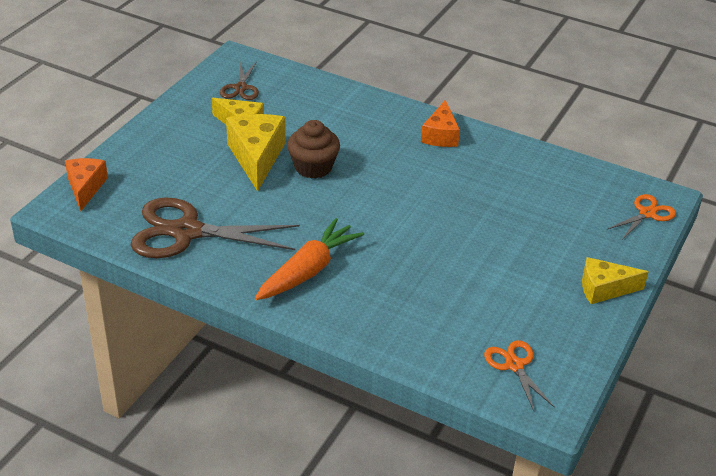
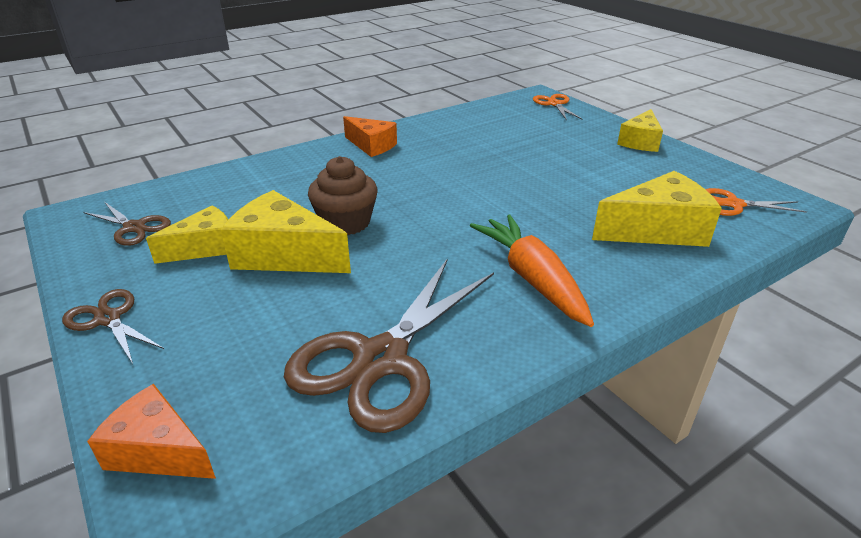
camera: 60 degrees left, 5 degrees down
none -> brown scissors [62,289,164,364]
none -> yellow cheese [592,171,722,247]

